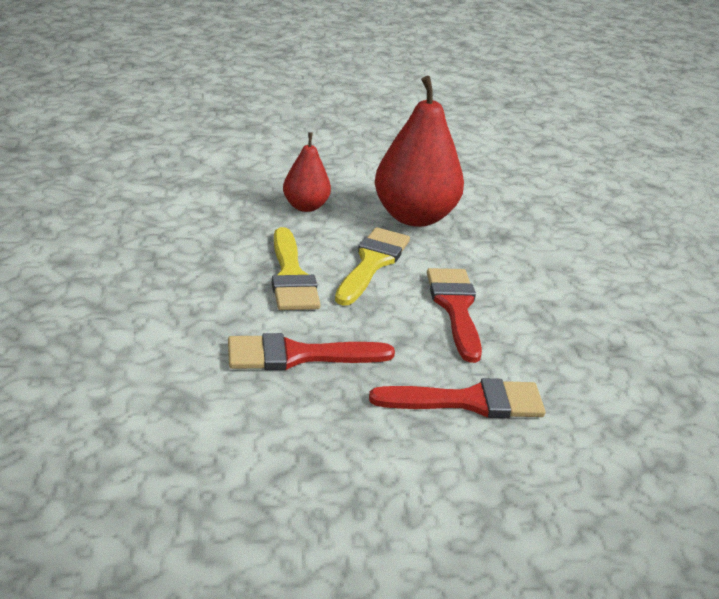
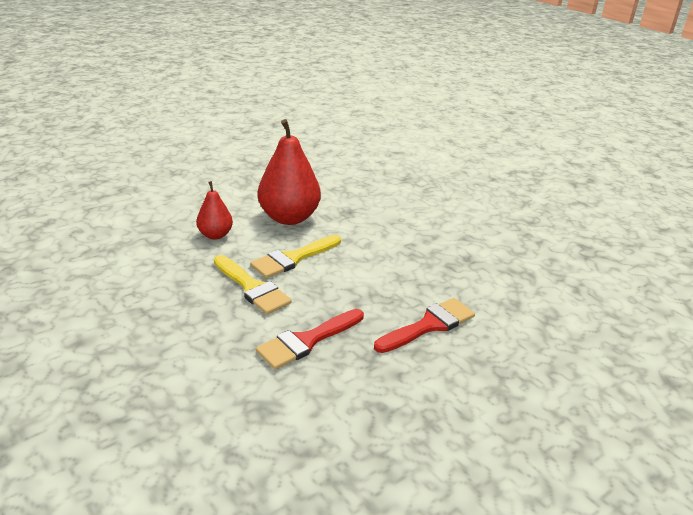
camera: 30 degrees left, 0 degrees up
yellow brush [335,227,410,306] -> yellow brush turned 120 degrees counterclockwise [250,235,341,278]
red brush [427,268,482,363] -> none

